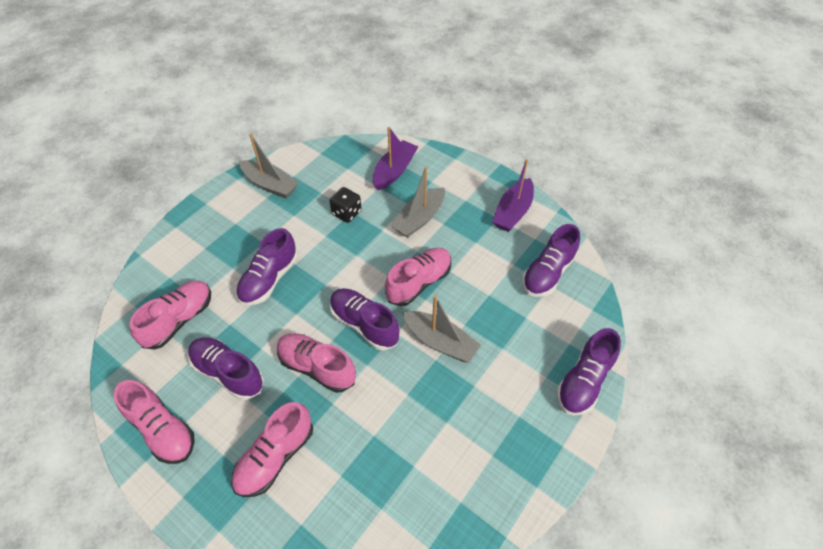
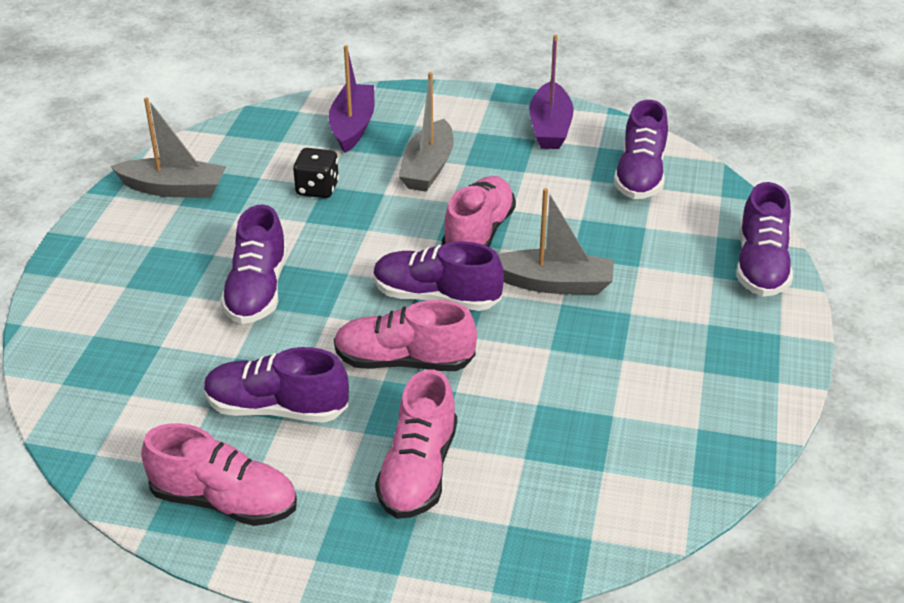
camera: 25 degrees left, 15 degrees down
pink shoe [130,281,211,349] -> none

